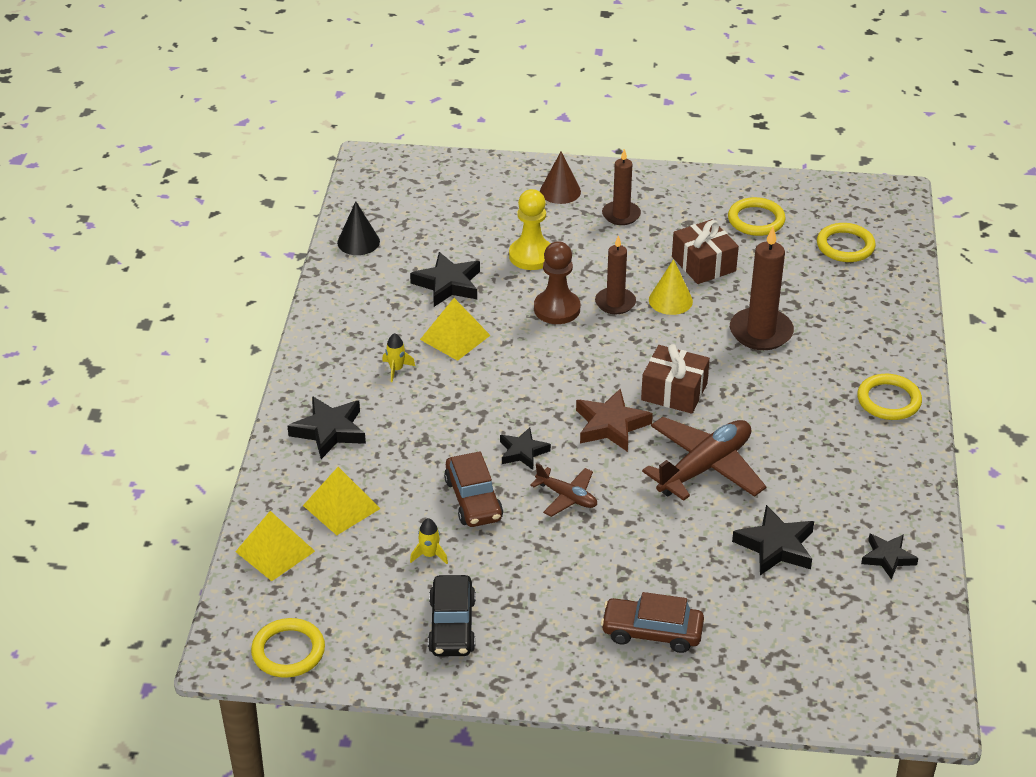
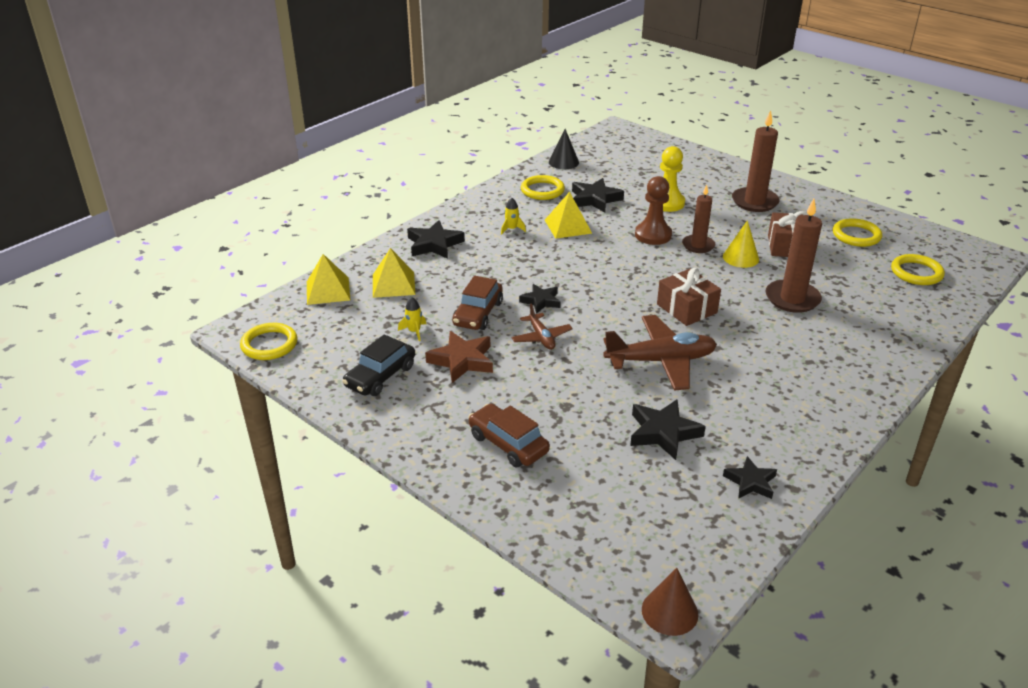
camera: 35 degrees right, 5 degrees down
brown cone [540,151,581,204] -> brown cone moved to [642,568,699,636]
brown star [576,389,653,452] -> brown star moved to [425,331,493,383]
brown candle [602,149,641,225] -> brown candle [732,111,780,212], size x1.53
yellow ring [857,374,922,420] -> yellow ring moved to [521,175,565,200]

